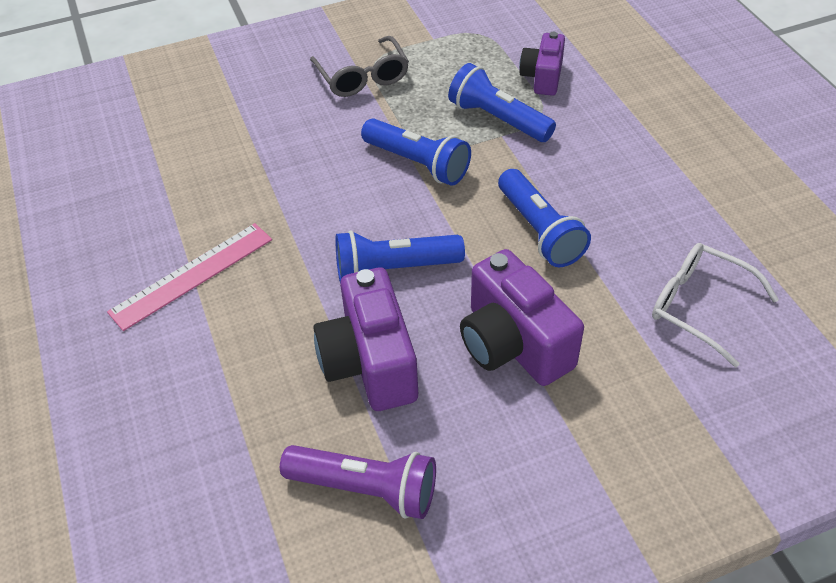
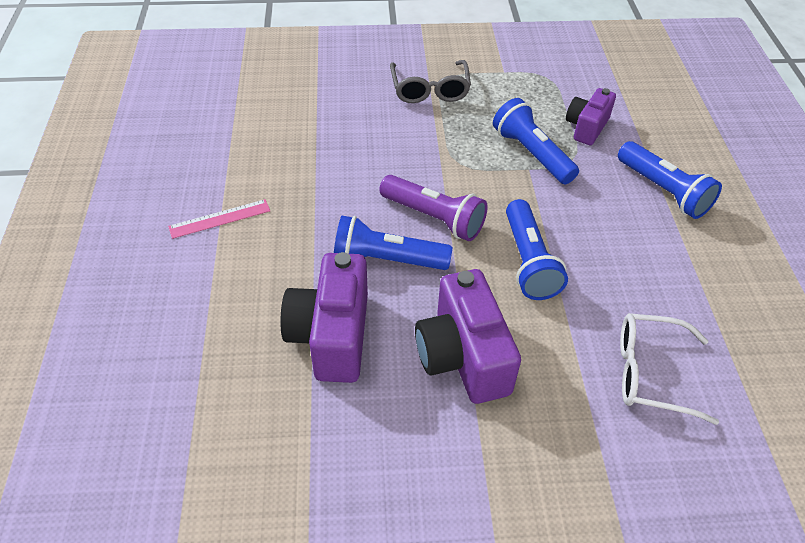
camera: 15 degrees right, 0 degrees up
pink ruler [107,223,272,331] -> pink ruler [168,199,270,239], size x0.66
purple flashlight [280,445,436,519] -> purple flashlight moved to [379,175,488,241]
blue flashlight [361,119,471,186] -> blue flashlight moved to [618,141,722,219]
white glasses [652,243,779,367] -> white glasses turned 45 degrees counterclockwise [620,313,719,425]

